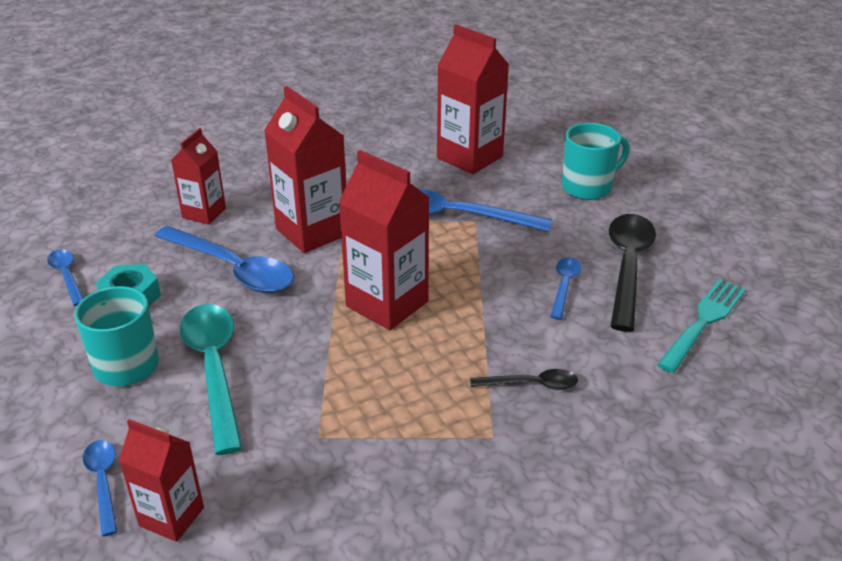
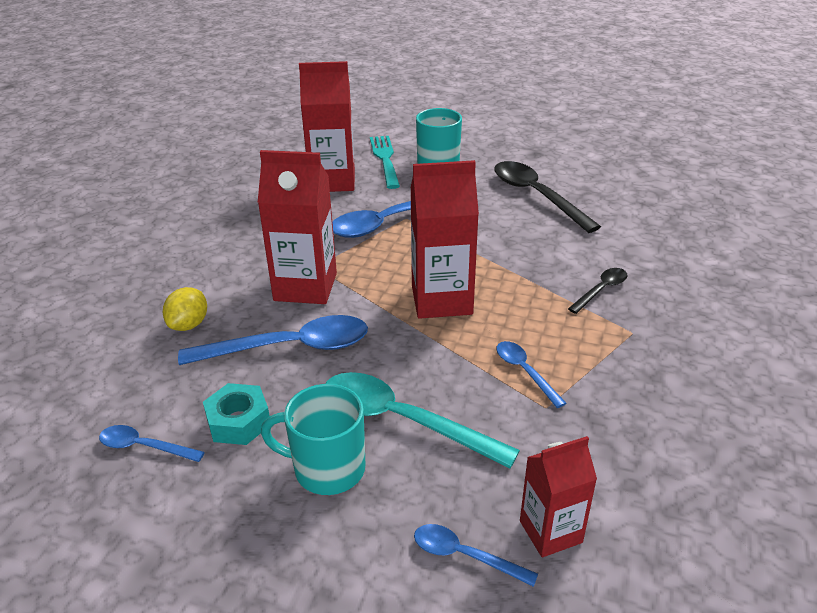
camera: 45 degrees left, 0 degrees up
red carton [171,128,226,225] -> yellow lemon [163,287,207,331]
blue spoon [550,257,581,320] -> blue spoon moved to [496,341,567,408]
turquoise fork [657,279,746,373] -> turquoise fork moved to [370,136,400,189]

